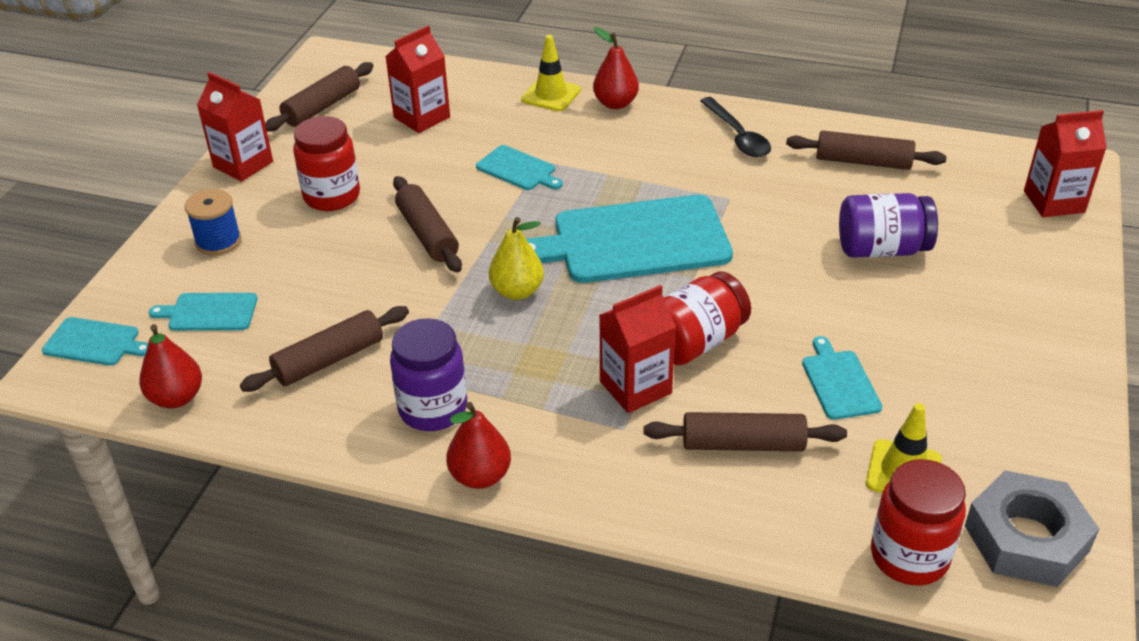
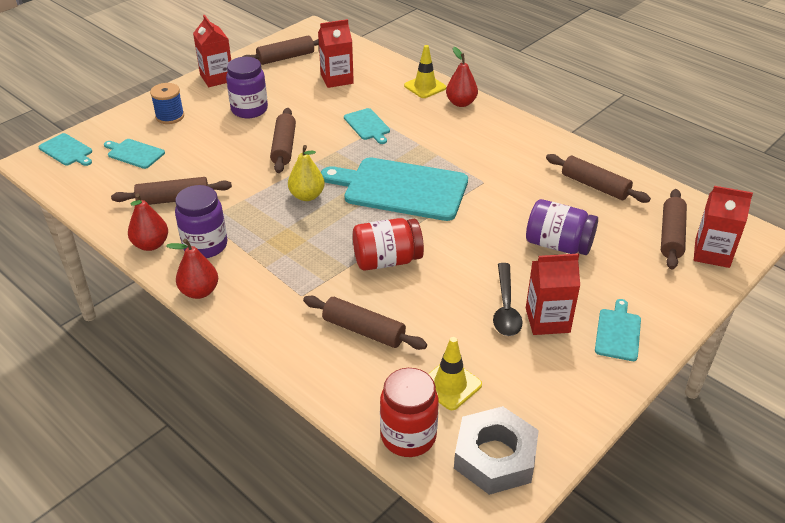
camera: 25 degrees right, 0 degrees up
red pear [139,324,202,408] -> red pear moved to [128,193,168,251]
red jar [293,116,360,211] -> purple jar [226,57,268,118]
red carton [599,285,676,413] -> red carton moved to [526,253,580,335]
black spoon [700,97,771,158] -> black spoon moved to [493,263,523,336]
turquoise cutting board [802,336,882,420] -> turquoise cutting board moved to [595,299,641,361]
none -> brown rolling pin [661,189,687,270]

